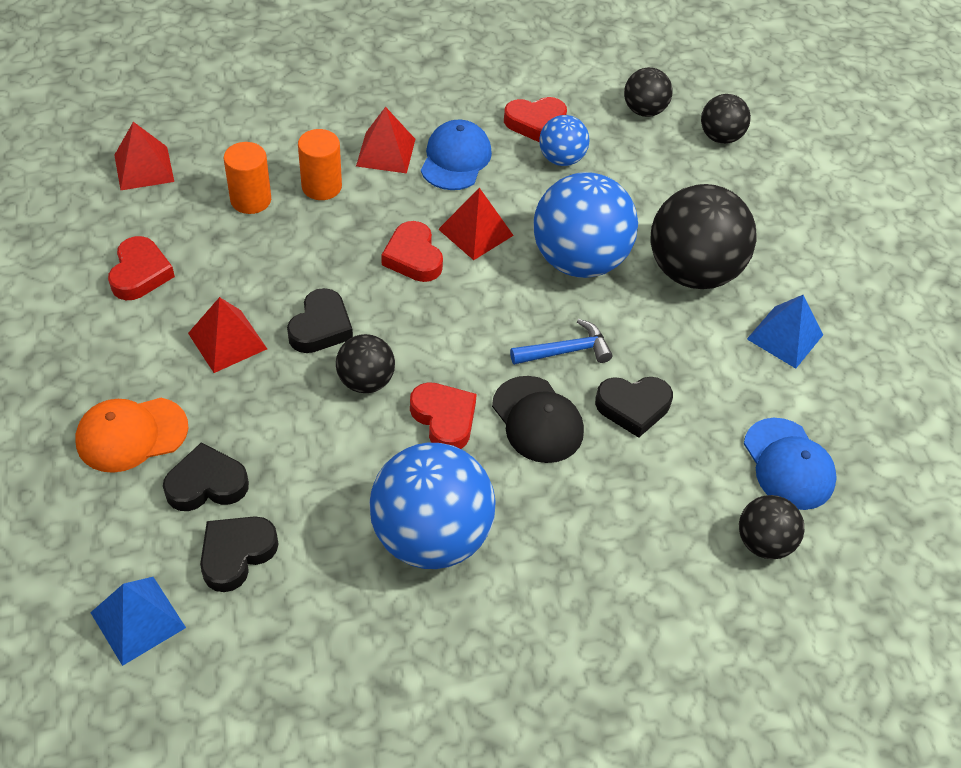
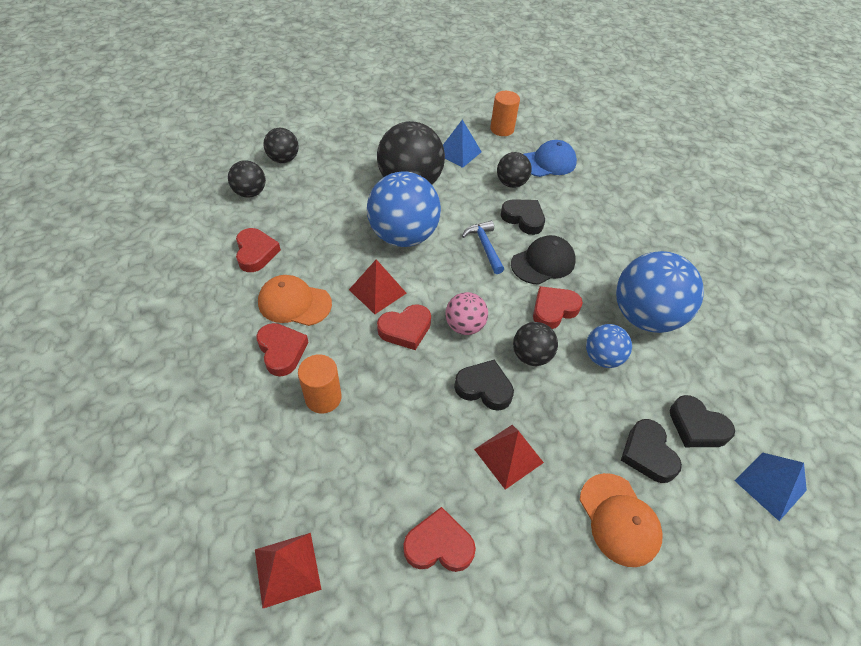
camera: 90 degrees left, 0 degrees up
orange cylinder [224,142,271,214] -> orange cylinder moved to [490,91,520,136]
red pyramid [356,107,415,173] -> red heart [257,323,309,376]
blue cap [421,120,492,190] -> orange cap [258,275,332,326]
blue ball [539,115,590,166] -> blue ball moved to [586,324,632,368]
black heart [595,377,673,438] -> black heart turned 45 degrees counterclockwise [501,199,545,235]
black ball [739,495,804,559] -> black ball moved to [497,152,532,188]
none -> pink ball [446,292,488,335]

